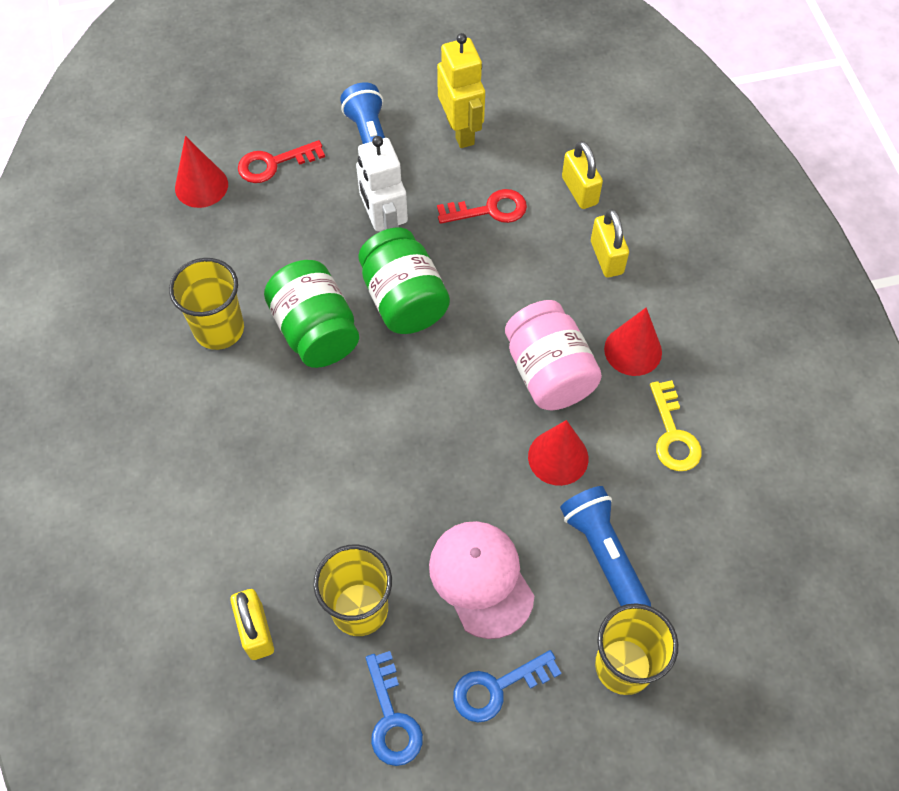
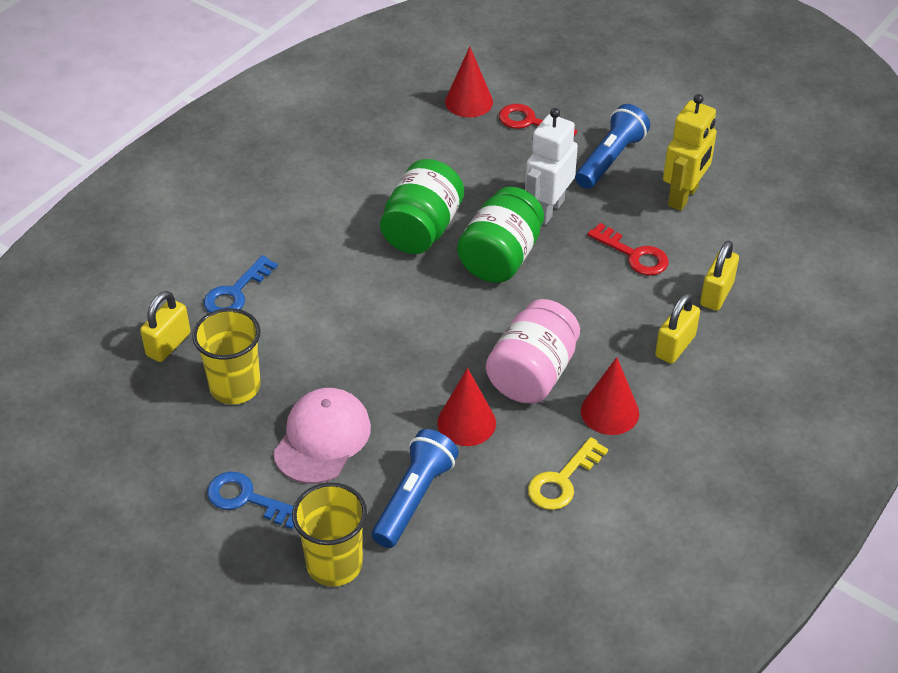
camera: 50 degrees right, 15 degrees down
yellow cup [169,258,244,350] -> none
blue key [365,651,423,766] -> blue key moved to [204,255,278,313]

